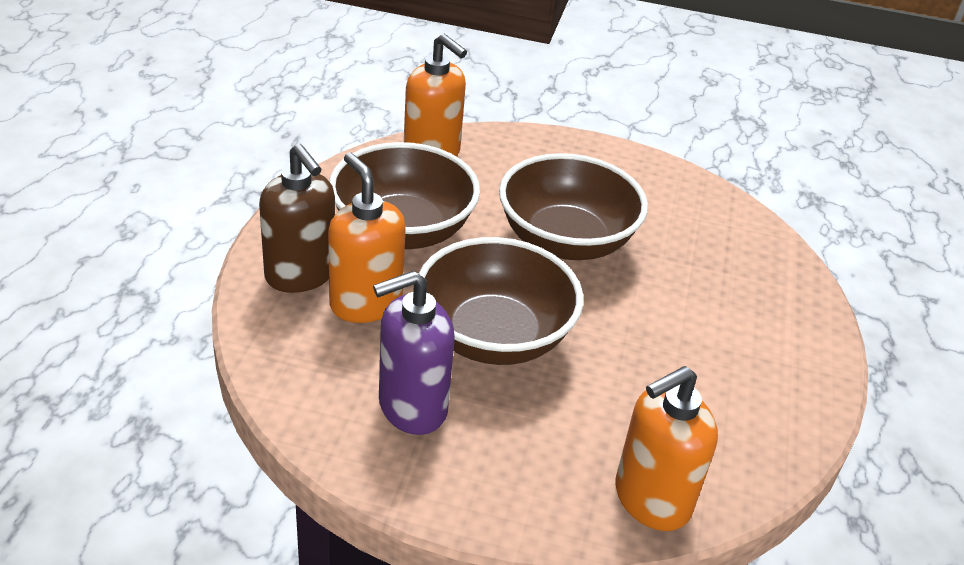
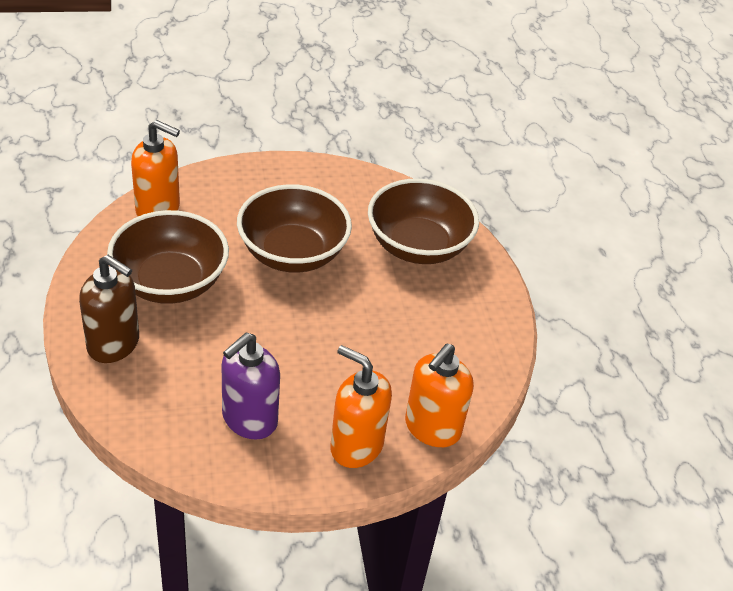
camera: 25 degrees left, 5 degrees up
orange soap dispenser [328,153,406,323] -> orange soap dispenser moved to [330,345,392,468]
brown bowl [419,237,583,365] -> brown bowl moved to [368,178,479,264]

